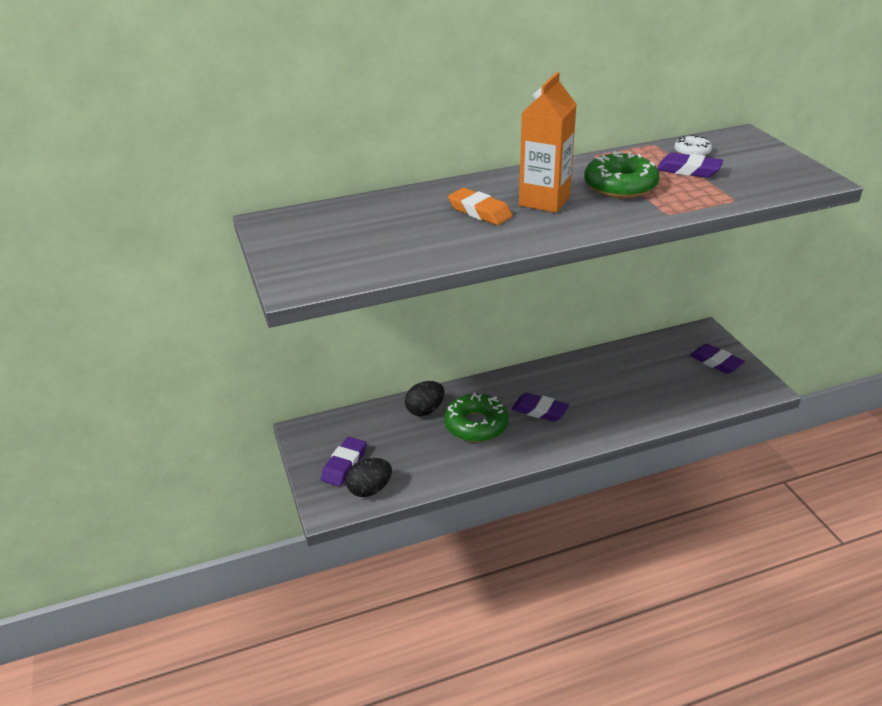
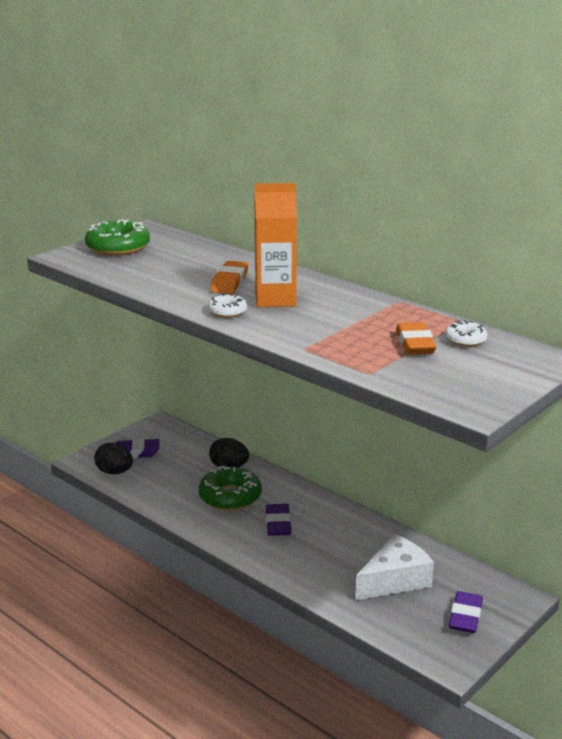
camera: 60 degrees right, 10 degrees down
green donut [584,151,659,198] -> green donut moved to [85,219,150,256]
purple eraser [657,153,723,178] -> orange eraser [396,322,436,355]
none -> white donut [207,293,247,318]
none -> white cheese [355,534,434,600]

